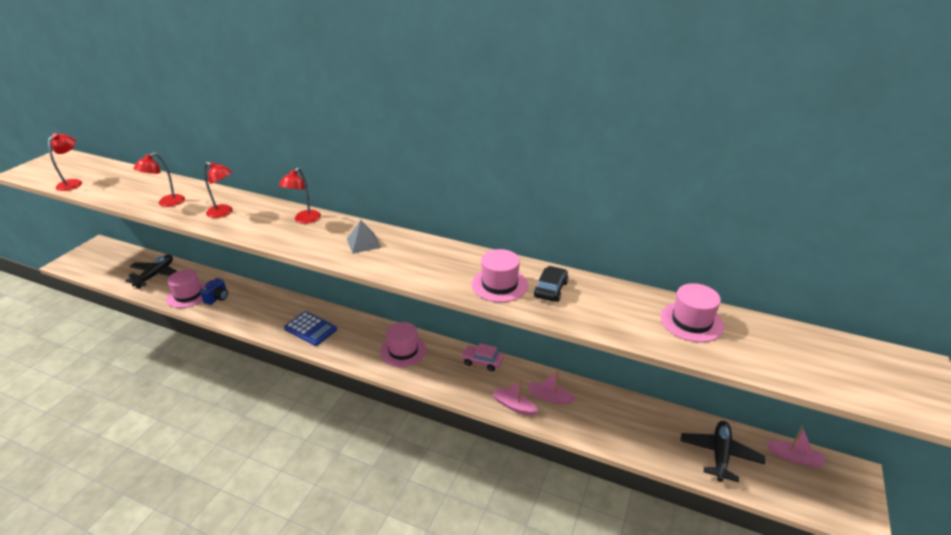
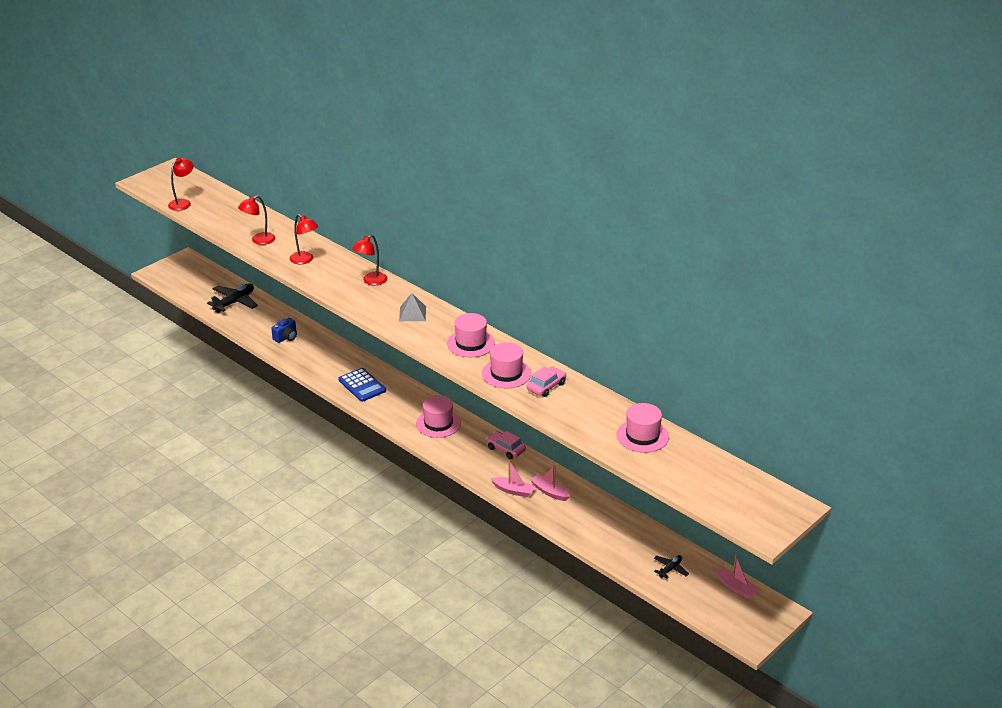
camera: 20 degrees right, 0 degrees up
pink hat [166,269,205,308] -> pink hat moved to [447,313,495,357]
pink boat [492,379,538,415] -> pink boat turned 150 degrees clockwise [491,460,535,497]
black car [534,266,568,302] -> pink car [526,366,566,397]
black plane [681,421,765,482] -> black plane [654,555,689,579], size x0.54

